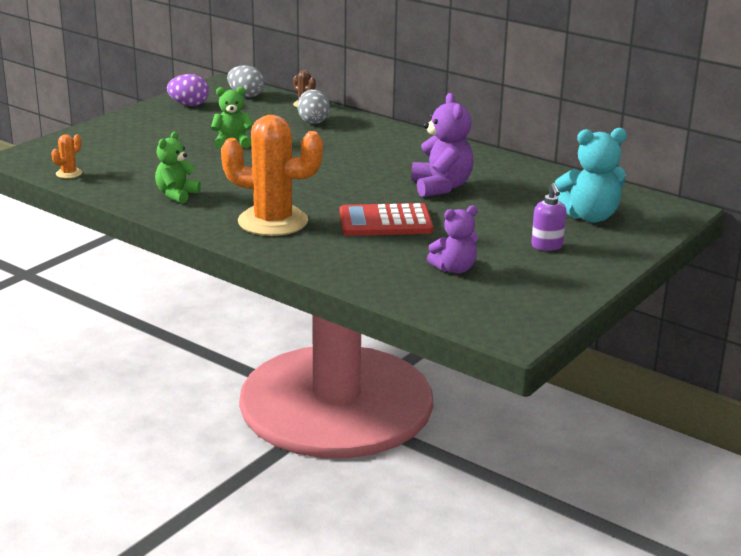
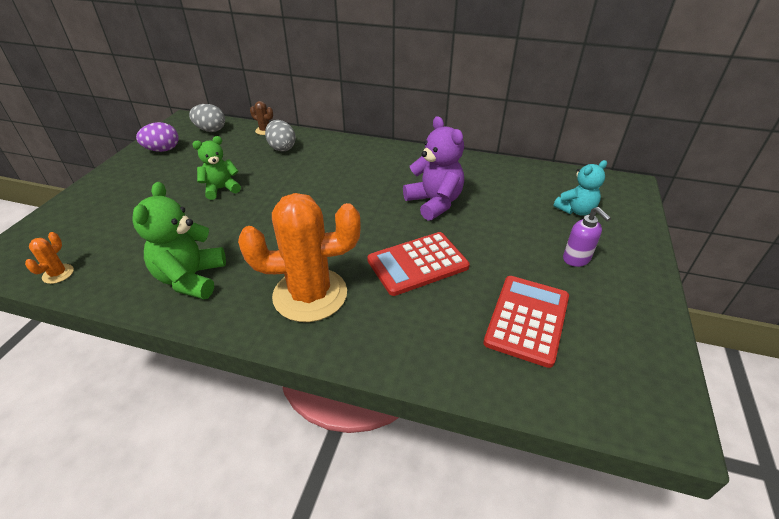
camera: 20 degrees left, 15 degrees up
green teddy bear [155,131,201,204] -> green teddy bear [133,182,226,299], size x1.51
purple teddy bear [427,205,478,274] -> red calculator [483,276,569,368]
turquoise teddy bear [555,128,627,223] -> turquoise teddy bear [553,160,607,216], size x0.66

